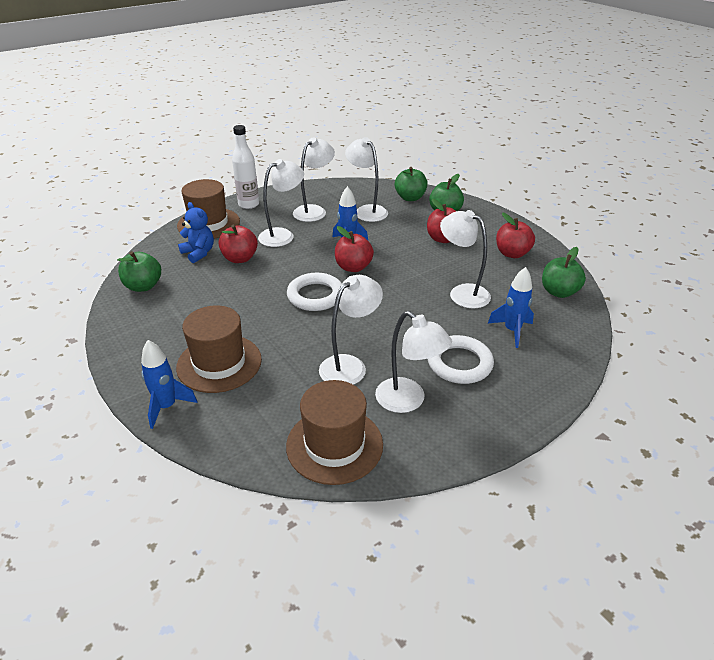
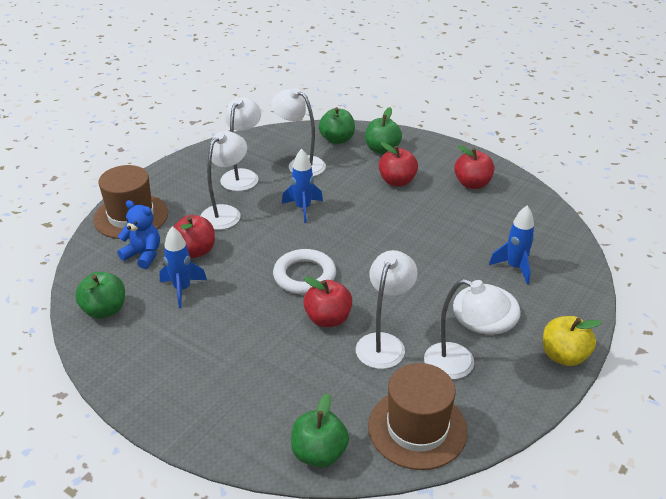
camera: 20 degrees left, 0 degrees up
blue rocket [141,340,197,429] -> blue rocket moved to [159,226,207,308]
brown hat [176,306,262,393] -> none
white bottle [232,125,259,209] -> none
red apple [335,226,374,272] -> red apple moved to [303,276,352,327]
white lamp [440,210,491,308] -> none
green apple [542,247,586,298] -> green apple moved to [291,393,349,468]
none -> yellow apple [543,316,602,366]

